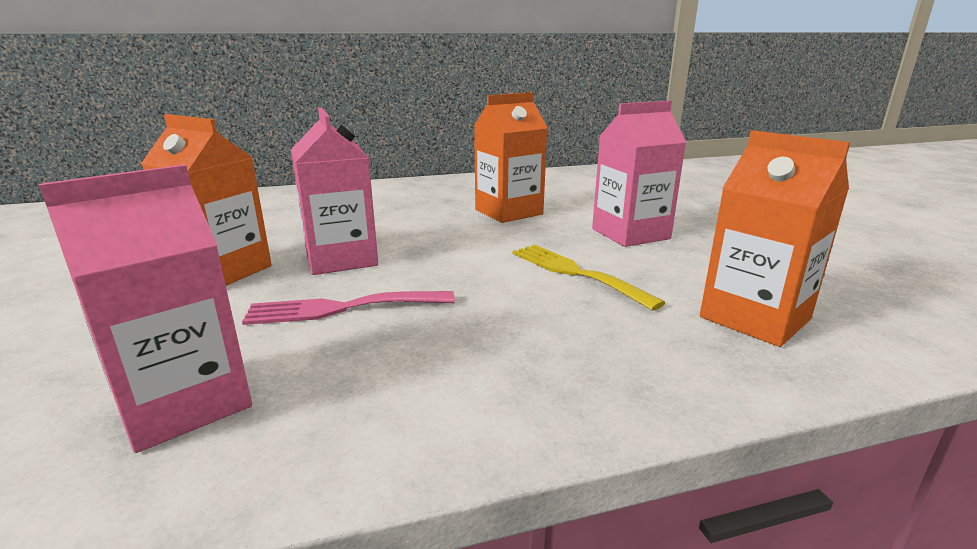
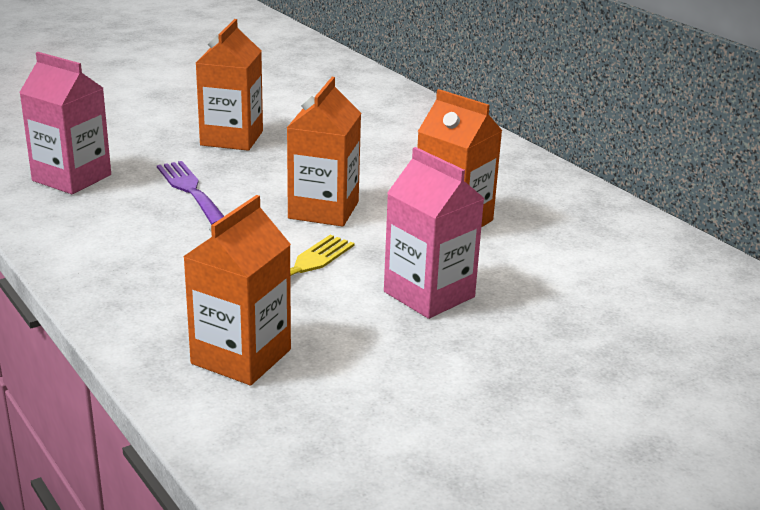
camera: 70 degrees right, 5 degrees up
pink fork [242,291,455,325] -> purple fork [157,161,224,225]
pink carton [291,108,378,275] -> none
none -> orange carton [287,77,361,227]

